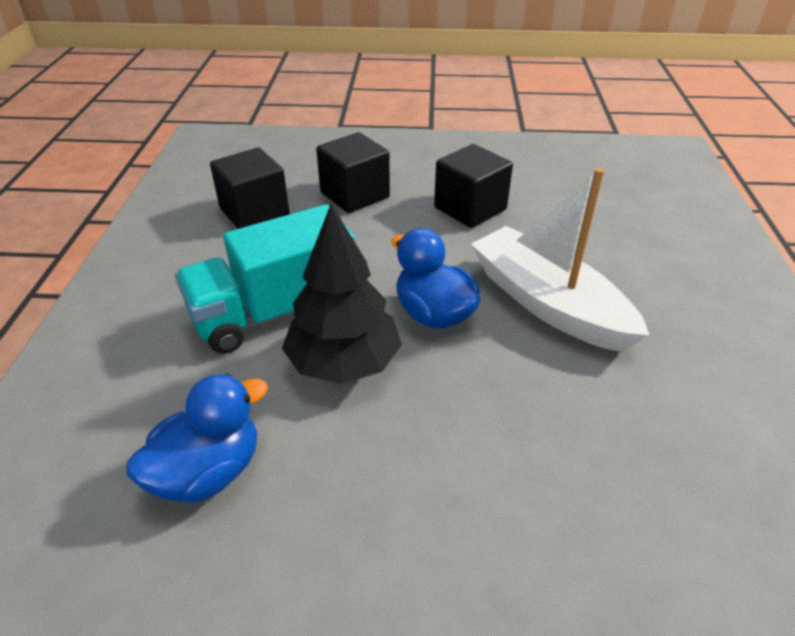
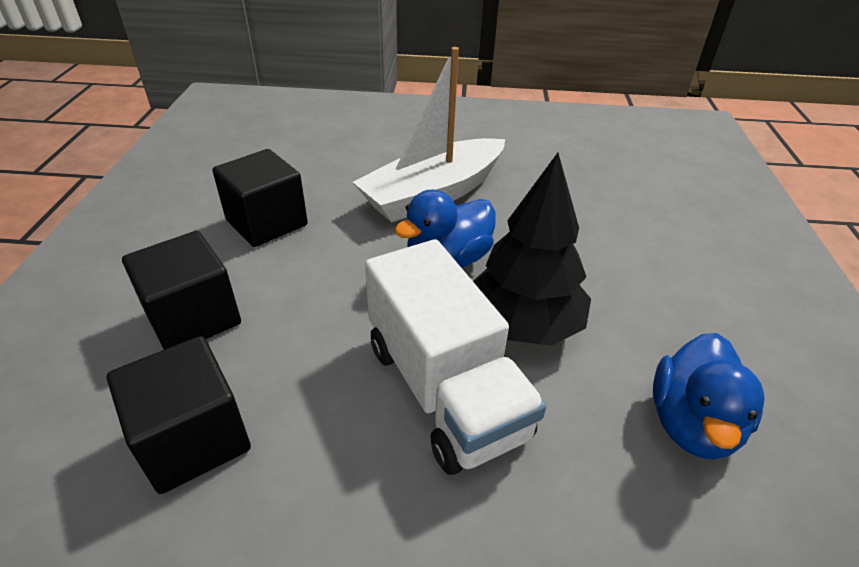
camera: 90 degrees left, 0 degrees up
blue duck [126,373,268,503] -> blue duck turned 120 degrees counterclockwise [653,333,765,460]
turquoise truck [175,204,355,354] -> white truck [365,239,547,475]

